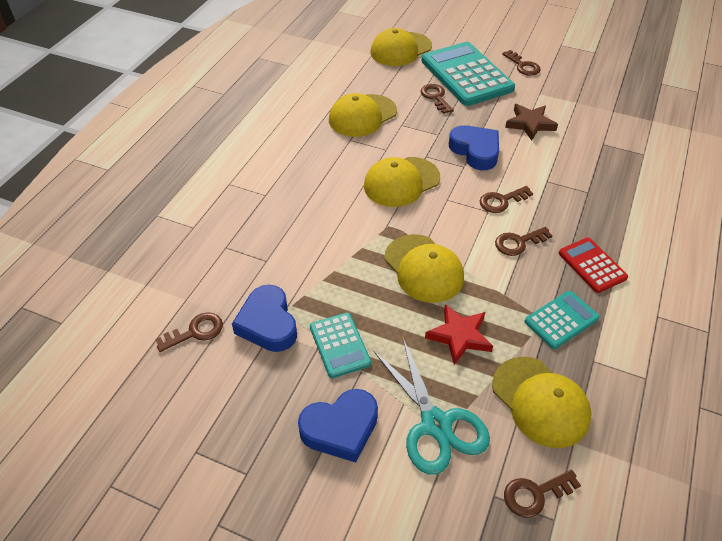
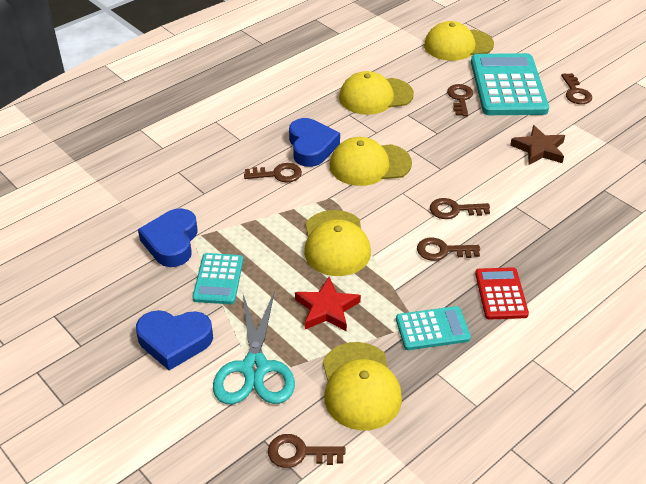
camera: 25 degrees right, 5 degrees down
brown key [155,312,223,352] -> brown key moved to [244,163,302,183]
blue heart [449,125,499,170] -> blue heart moved to [289,118,340,167]

